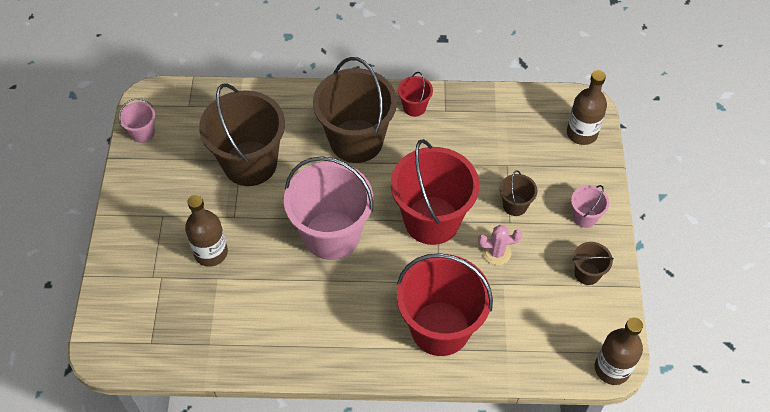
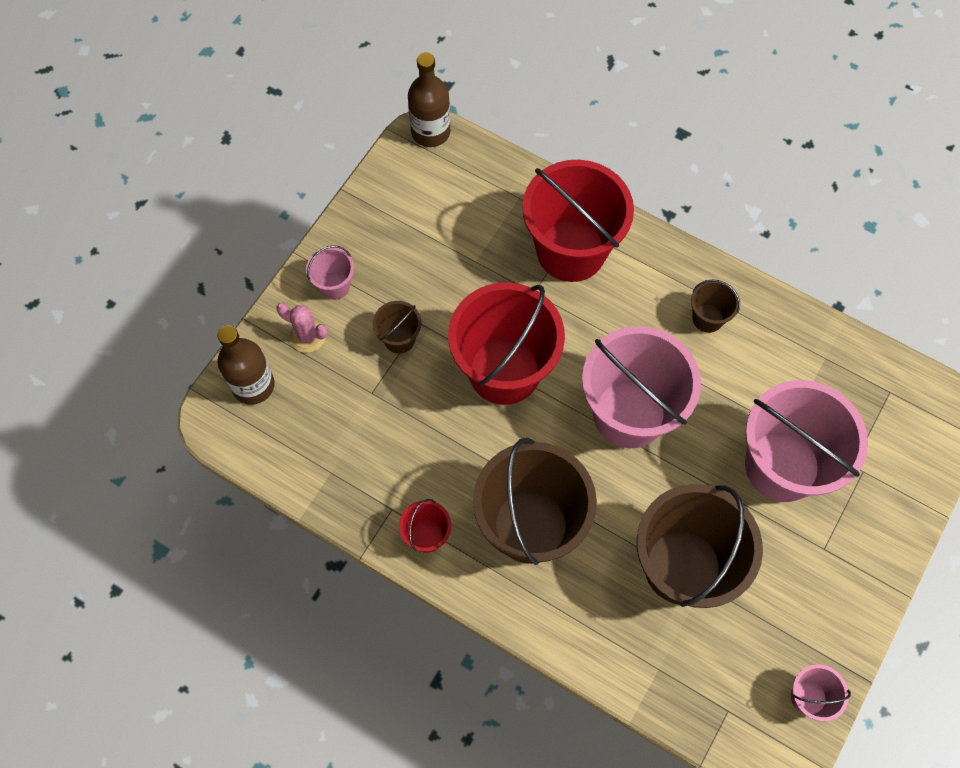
camera: 150 degrees left, 10 degrees up
brown bottle [185,195,228,267] -> pink bucket [745,380,868,502]
pink cactus [478,225,522,265] -> pink cactus moved to [277,303,328,353]
brown bucket [573,242,614,285] -> brown bucket moved to [691,280,740,333]

